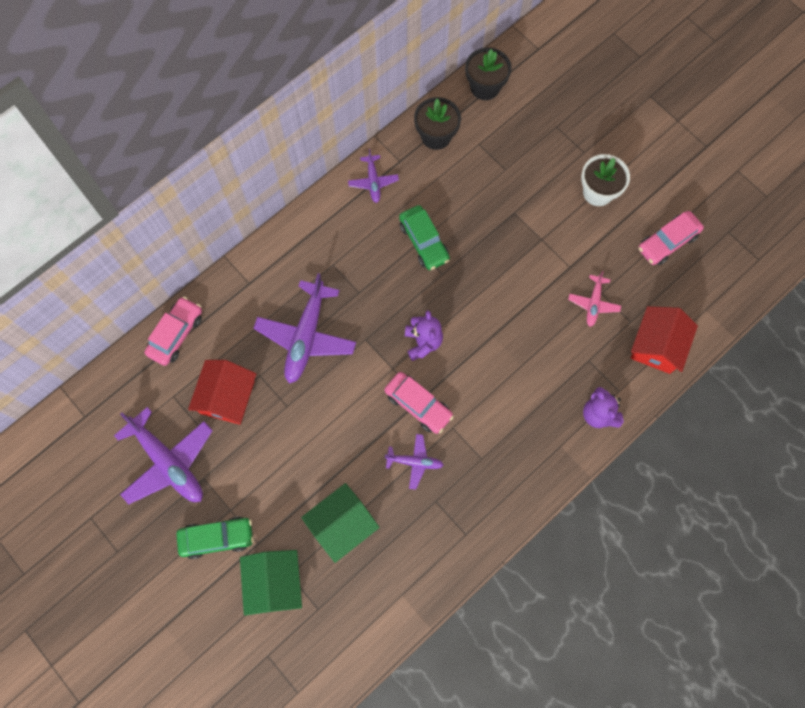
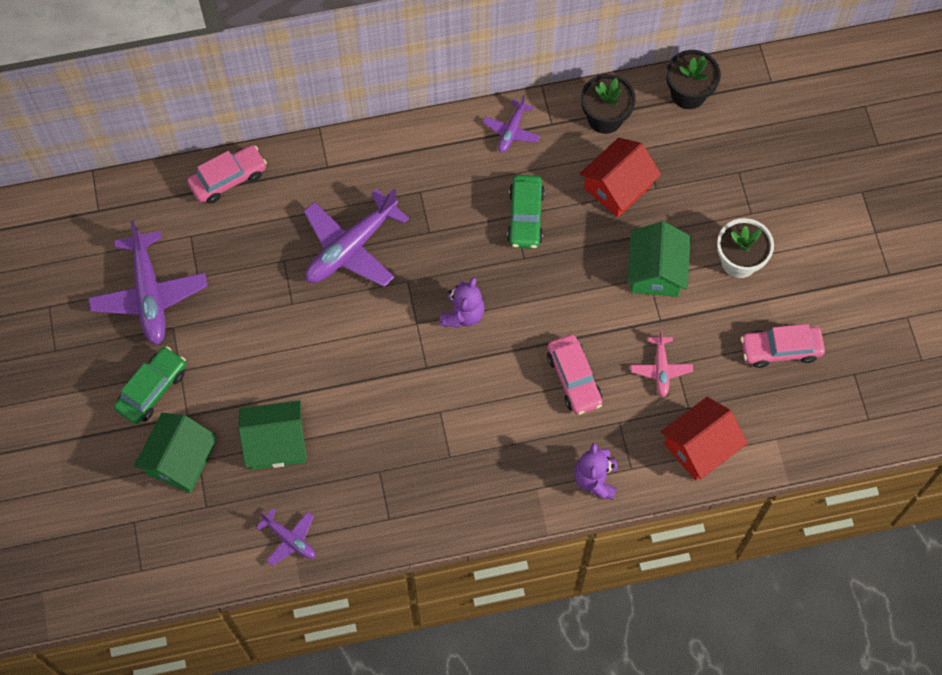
camera: 30 degrees right, 5 degrees down
green car [176,516,254,559] -> green car turned 75 degrees counterclockwise [114,346,186,424]
red house [188,360,256,425] -> red house moved to [579,138,661,217]
pink car [385,372,454,434] -> pink car moved to [547,335,603,415]
purple plane [385,434,443,490] -> purple plane moved to [256,508,315,566]
pink plane [568,271,621,327] -> pink plane turned 45 degrees counterclockwise [631,330,693,397]
none -> green house [627,222,691,297]

